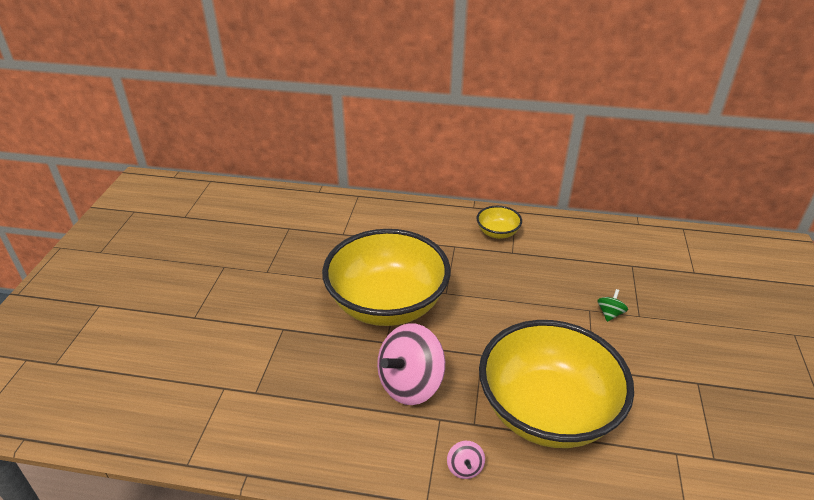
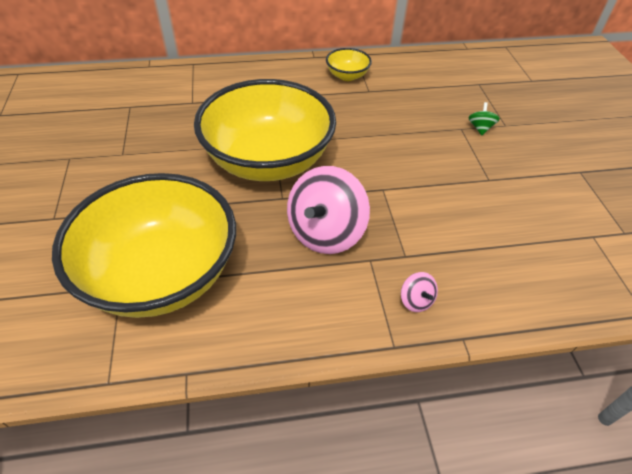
camera: 20 degrees left, 10 degrees up
yellow bowl [479,320,634,448] -> yellow bowl moved to [52,173,236,318]

